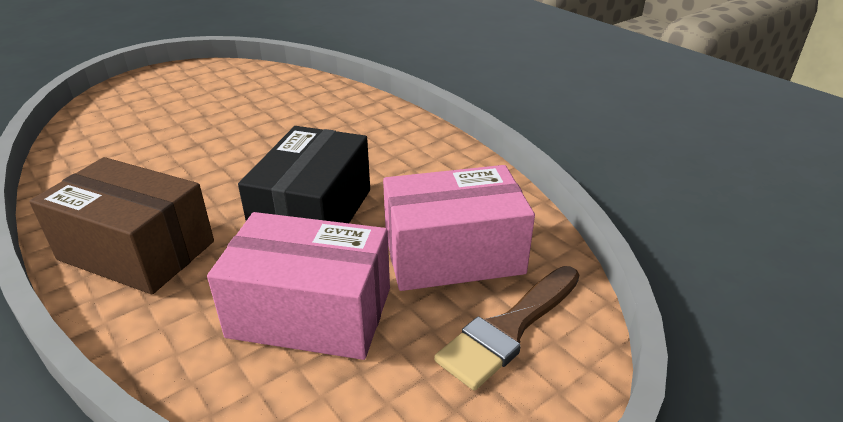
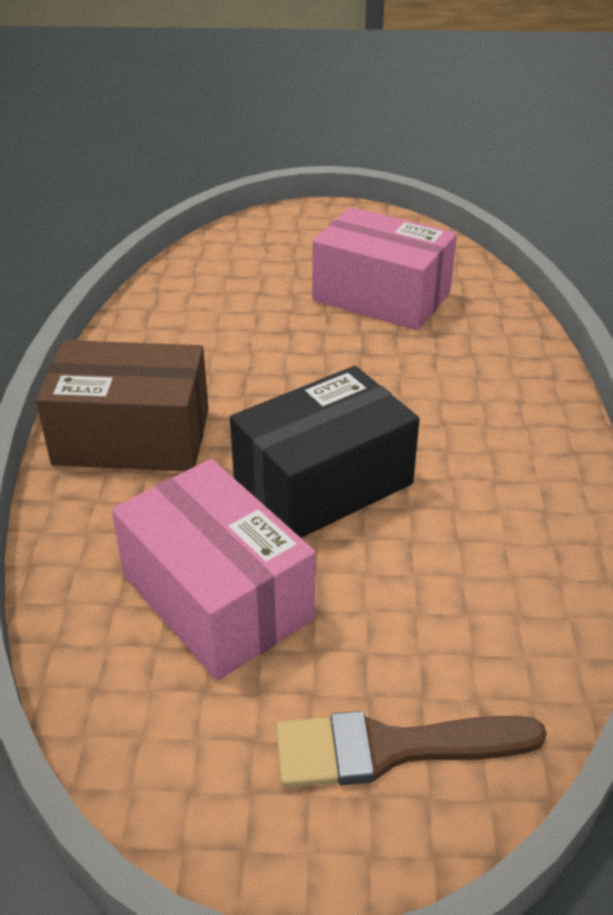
camera: 40 degrees right, 5 degrees up
brown box [29,157,214,294] -> brown box turned 60 degrees counterclockwise [36,340,209,471]
pink box [383,165,535,291] -> pink box moved to [312,207,457,331]

